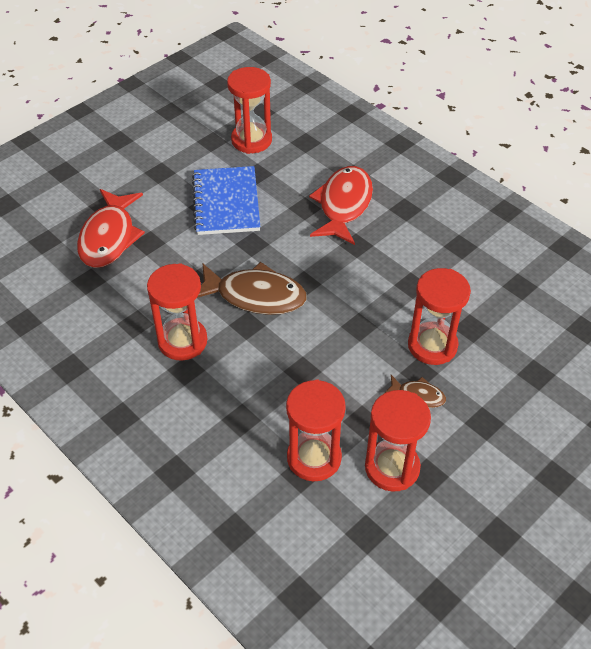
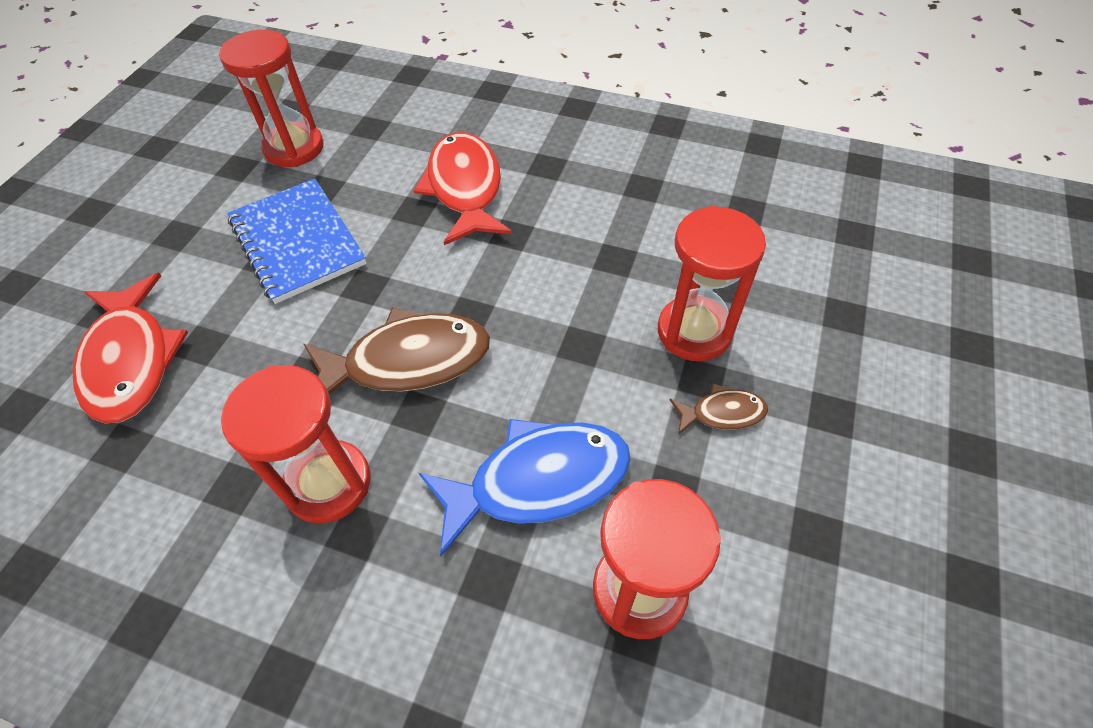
camera: 25 degrees left, 5 degrees up
red hourglass [365,390,431,492] -> none
none -> blue fish [419,419,631,556]

